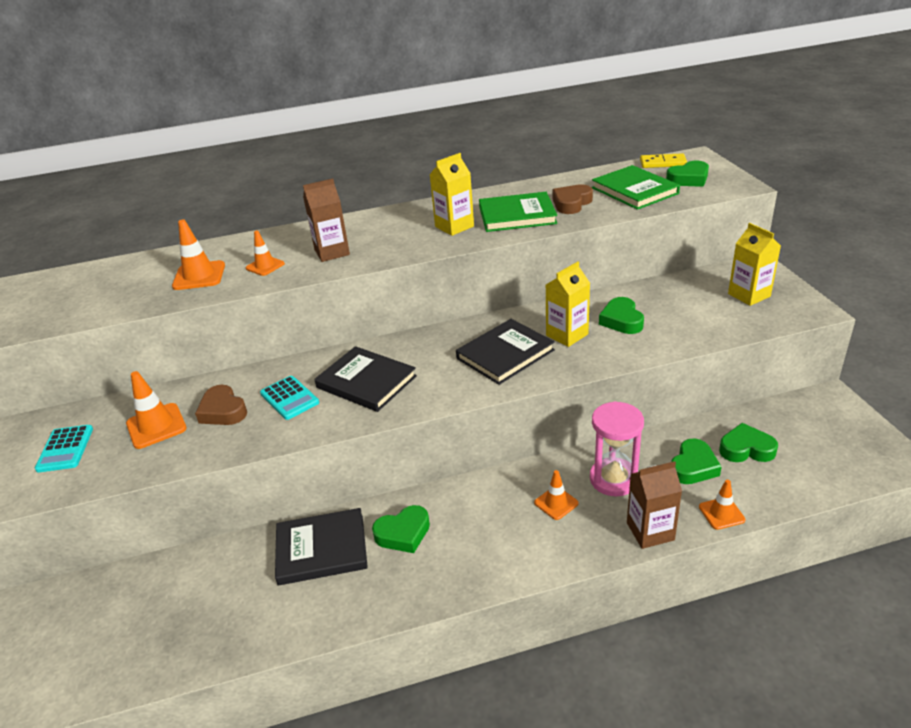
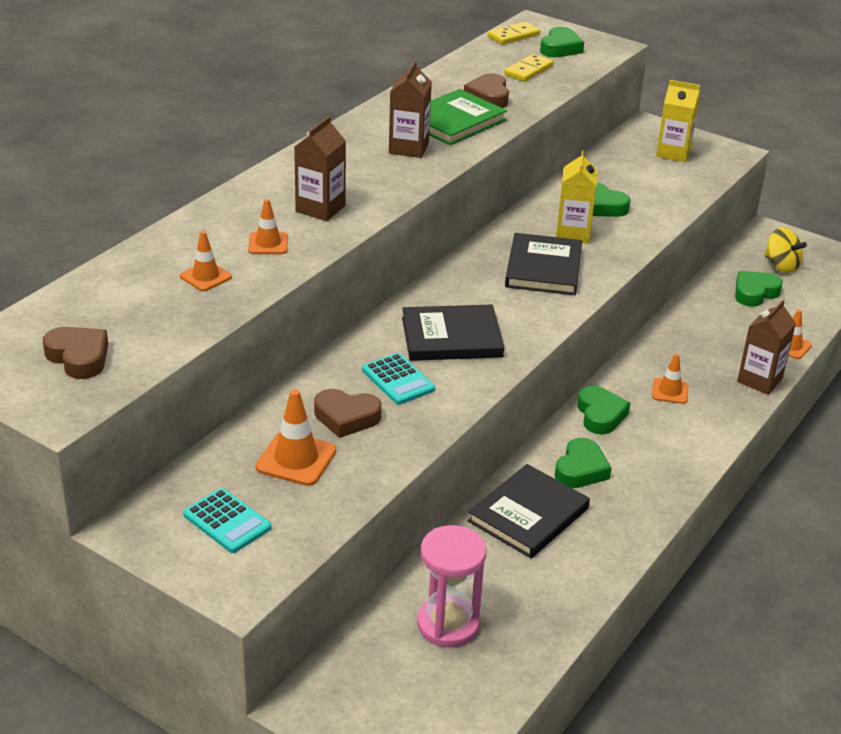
camera: 45 degrees left, 0 degrees up
orange traffic cone [172,220,225,290] -> orange traffic cone [180,231,232,291], size x0.64
turquoise calculator [260,376,319,420] -> turquoise calculator turned 45 degrees clockwise [362,353,435,405]
yellow carton [429,153,474,236] -> brown carton [389,60,432,158]
pink hourglass [590,401,644,496] -> pink hourglass moved to [417,525,487,647]
green book [592,165,680,210] -> yellow domino [504,54,553,82]
green heart [671,439,722,484] -> green heart moved to [578,386,630,434]
none -> brown heart [43,327,108,379]
none -> yellow spinning top [765,227,807,273]

